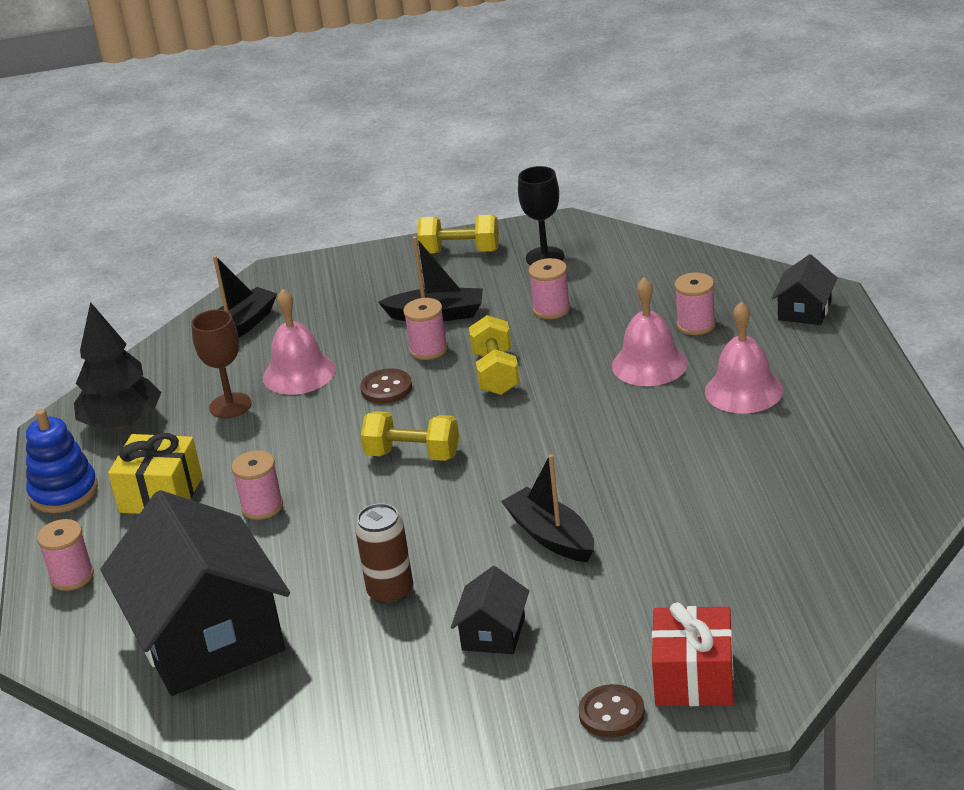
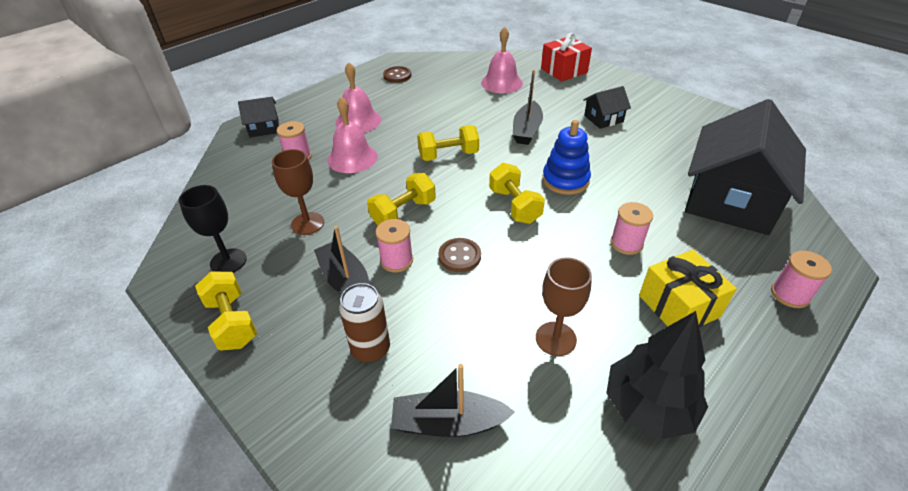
camera: 130 degrees left, 10 degrees up
blue stacking toy [26,409,98,513] -> blue stacking toy moved to [542,120,591,195]
pink bell [263,289,336,395] -> pink bell moved to [481,27,523,93]
brown can [355,503,413,605] -> brown can moved to [339,283,390,363]
pink spool [529,258,570,319] -> brown goblet [272,149,324,235]
brown button [578,684,645,738] -> brown button moved to [383,66,411,83]
none -> yellow dumbbell [417,125,479,161]

